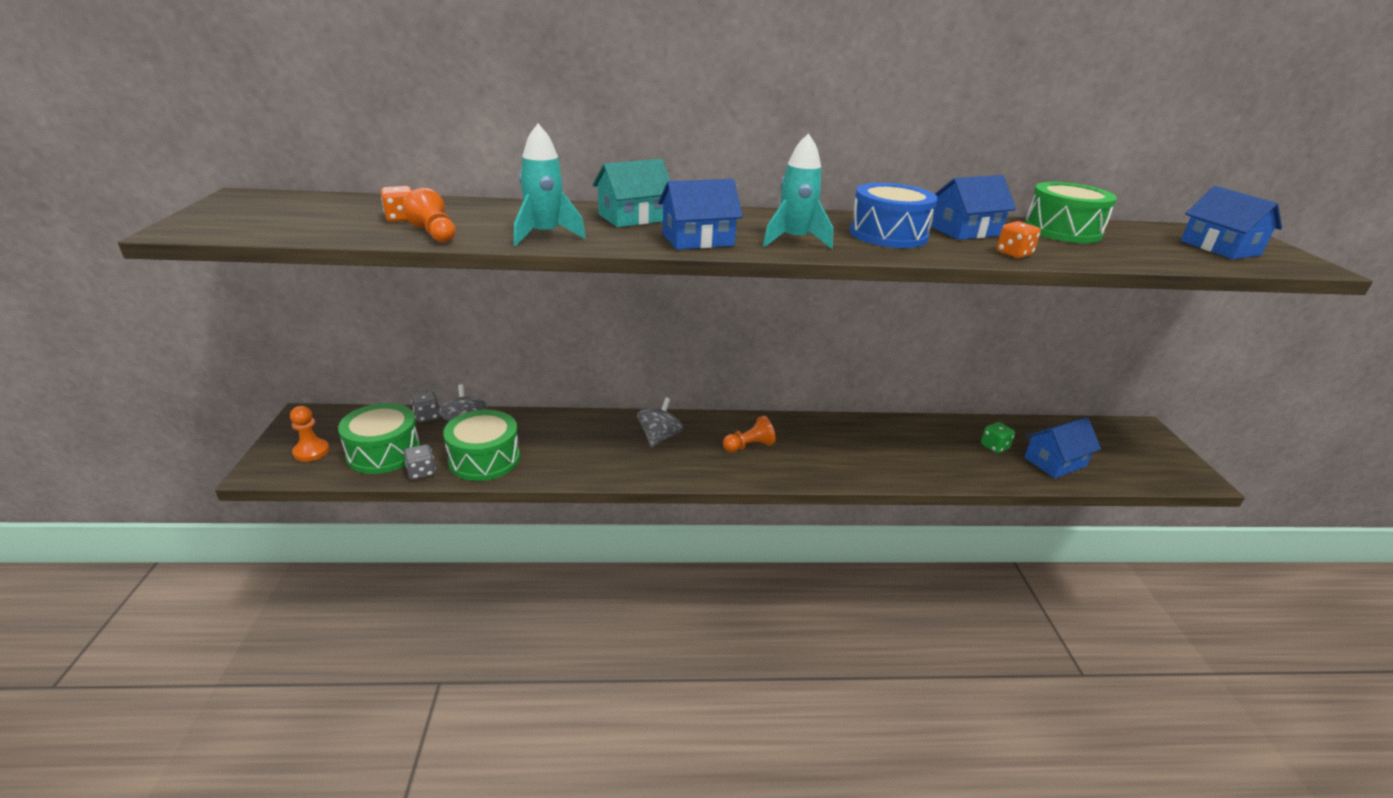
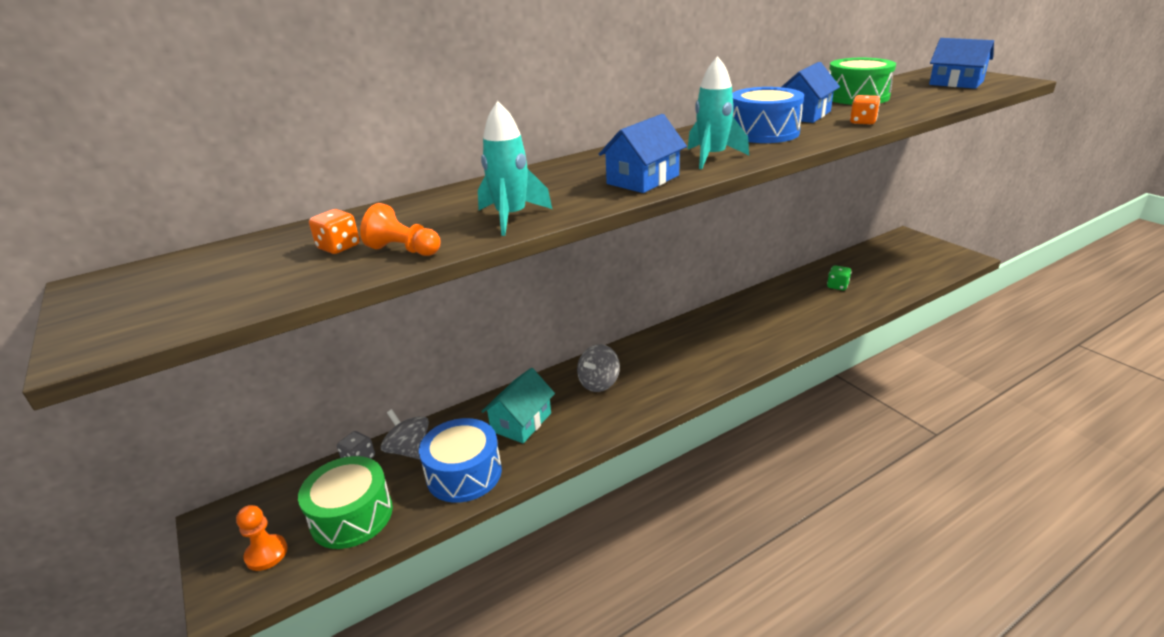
camera: 25 degrees left, 0 degrees up
grey dice [404,444,436,480] -> none
green drum [443,410,520,481] -> blue drum [419,418,502,503]
turquoise house [593,159,671,227] -> turquoise house moved to [481,368,555,443]
grey spinning top [637,397,683,447] -> grey spinning top turned 135 degrees counterclockwise [577,344,620,392]
orange pawn [723,415,776,452] -> none
blue house [1024,418,1101,478] -> none

